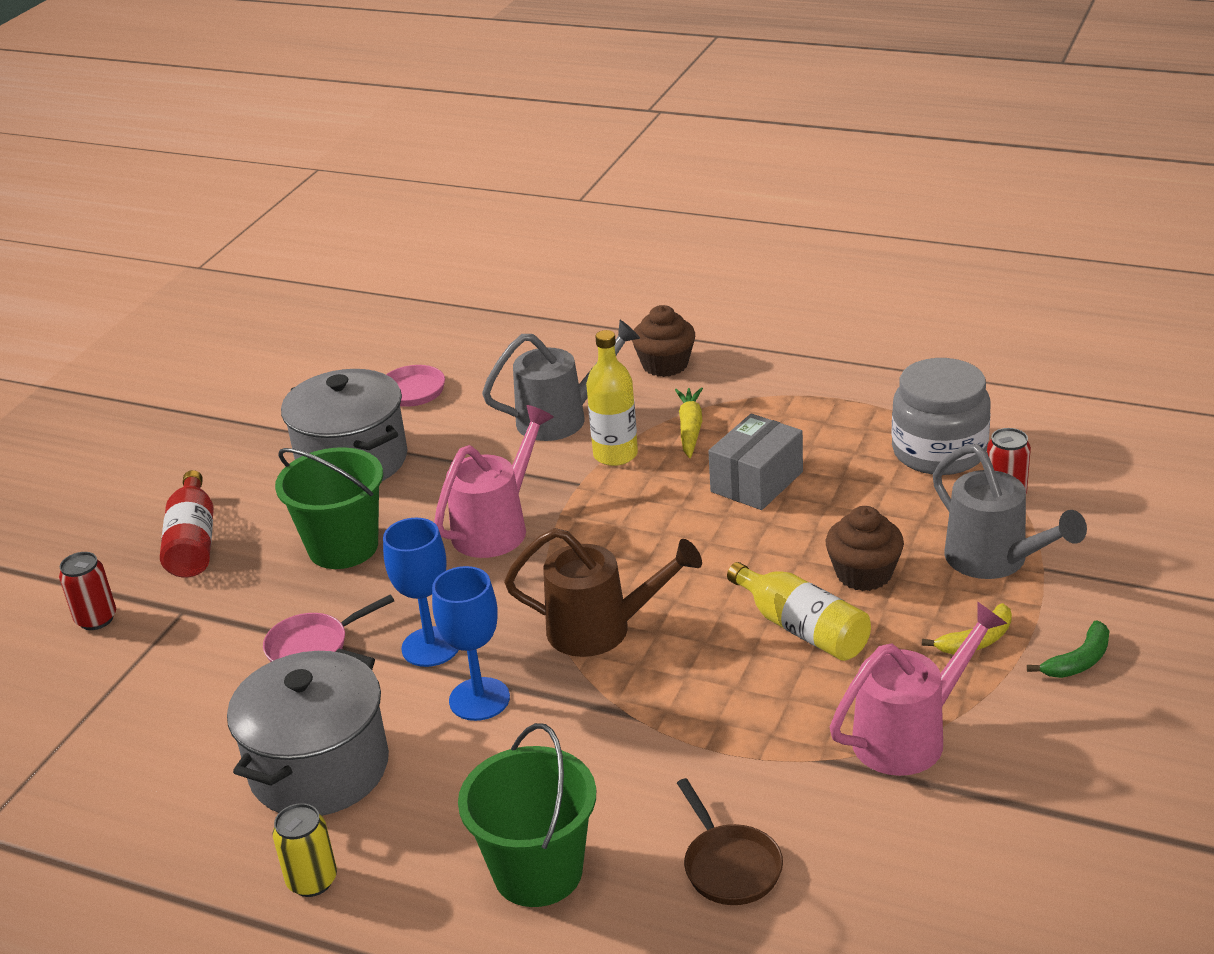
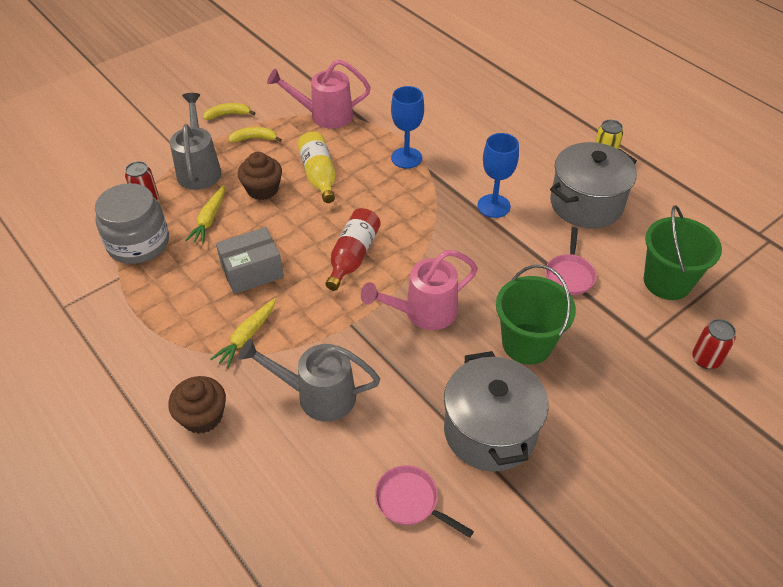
camera: 155 degrees left, 15 degrees up
red bottle [160,470,214,578] -> red bottle moved to [325,208,381,291]
pink pan [263,595,394,662] -> pink pan turned 105 degrees clockwise [545,227,597,295]
blue goblet [383,518,458,667] -> blue goblet moved to [391,86,424,168]
green bucket [458,723,596,907] -> green bucket moved to [644,205,722,300]
brown watering can [504,528,702,657] -> none
yellow bottle [586,330,638,466] -> none
brown pan [677,778,783,905] -> none
green banana [1027,620,1109,678] -> yellow banana [203,103,255,120]
none -> yellow carrot [185,185,225,244]

